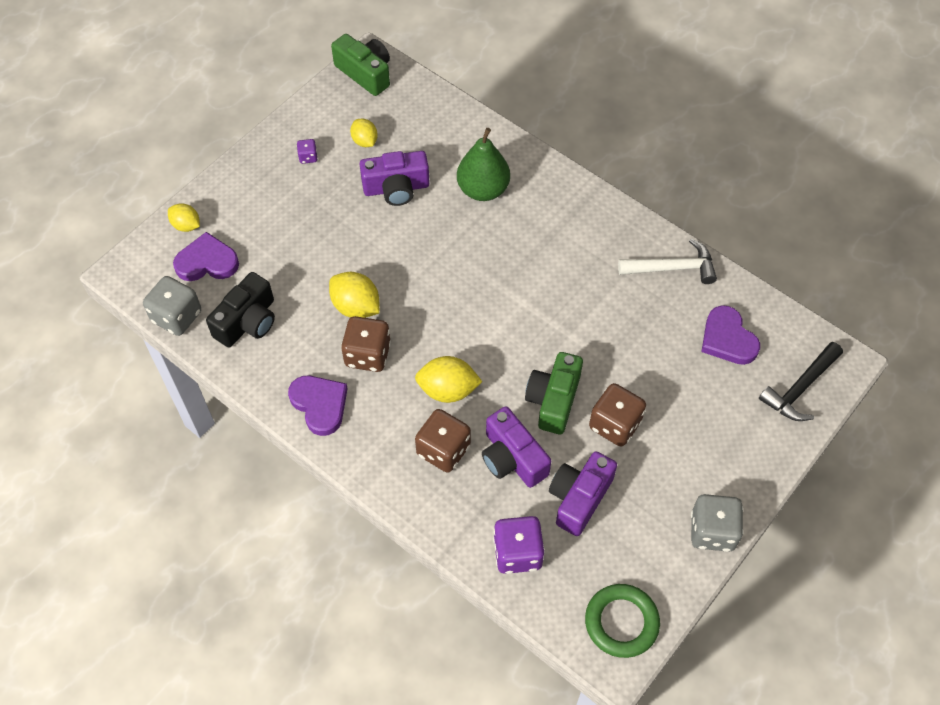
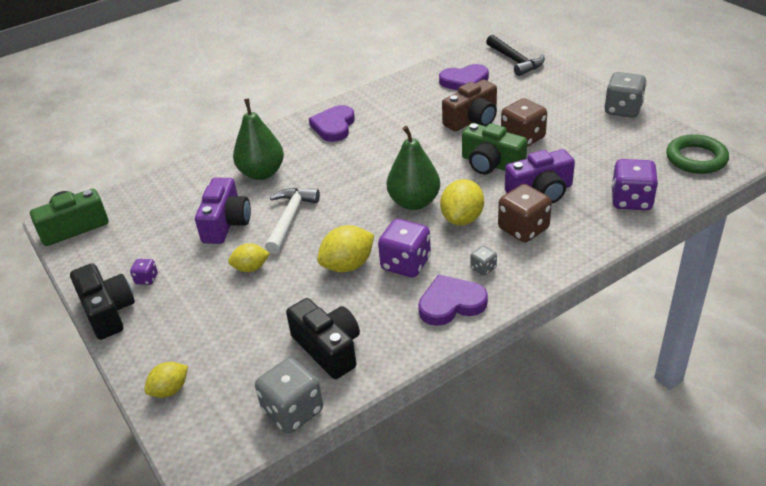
camera: 70 degrees left, 20 degrees down
purple heart [173,232,239,281] -> purple heart moved to [309,105,355,142]
brown dice [341,316,391,372] -> purple dice [378,219,431,278]
yellow lemon [350,118,378,147] -> yellow lemon moved to [228,243,270,272]
purple camera [549,451,617,536] -> none
white hammer [618,239,717,284] -> white hammer moved to [265,188,320,254]
none -> black camera [70,263,135,340]
none -> green pear [387,126,440,210]
none -> brown camera [442,80,497,131]
none -> grey dice [470,246,497,276]

